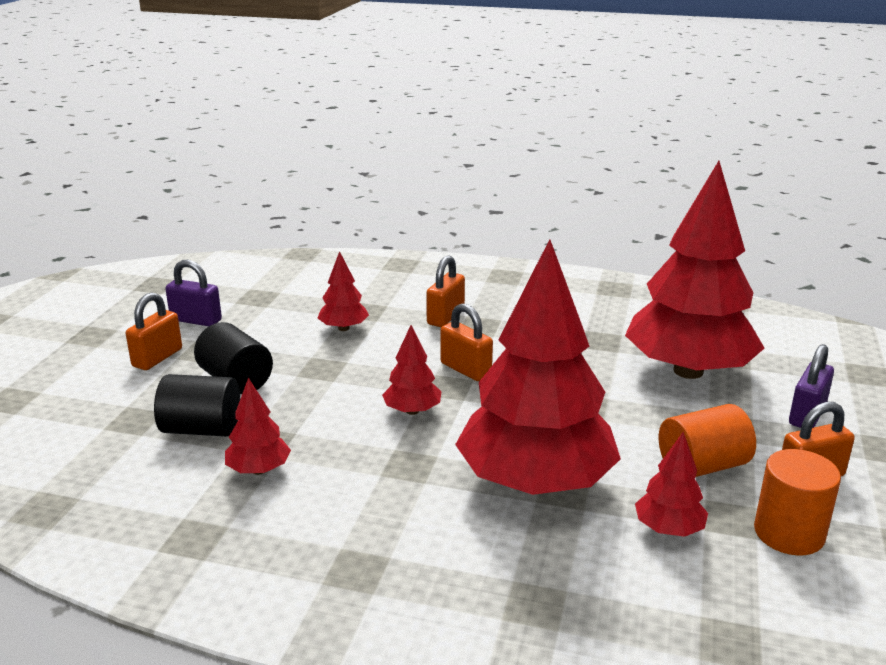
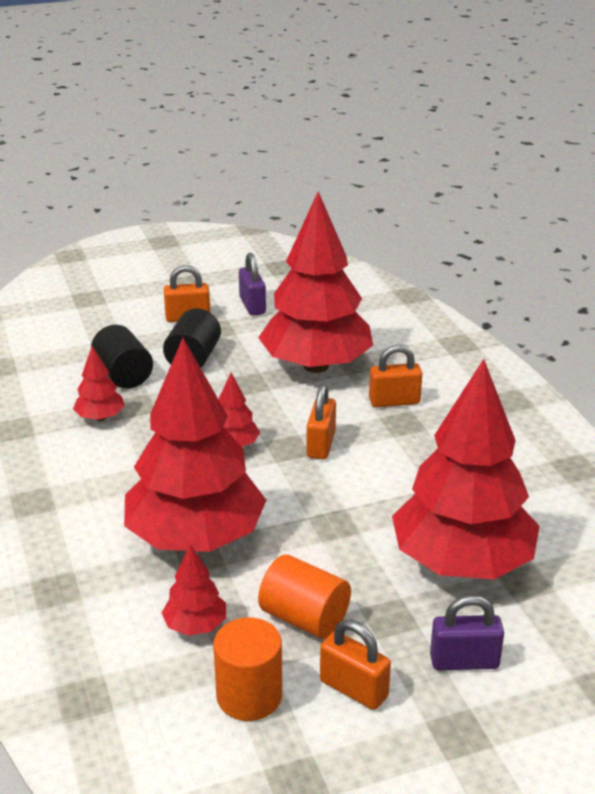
camera: 55 degrees right, 5 degrees up
red tree [318,251,369,331] -> red tree [258,191,373,373], size x2.39

